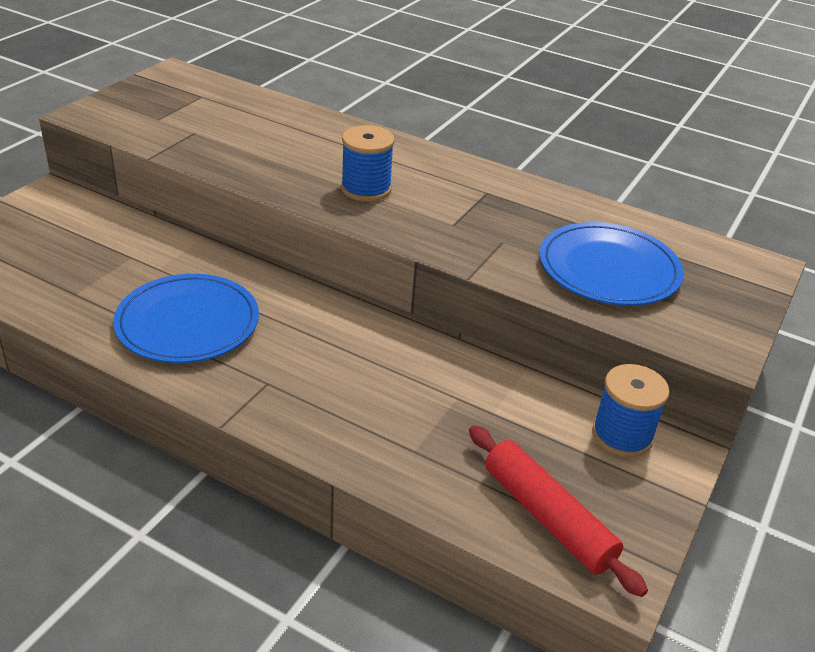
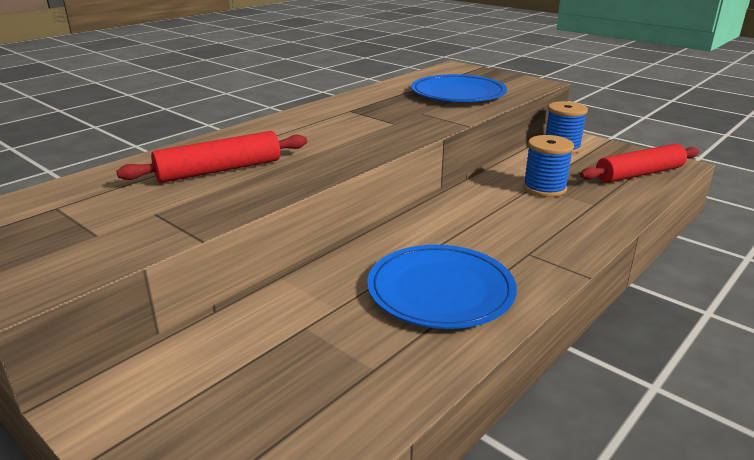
camera: 75 degrees left, 10 degrees down
blue spool [341,125,395,202] -> blue spool moved to [523,135,574,197]
none -> red rolling pin [116,131,307,183]

